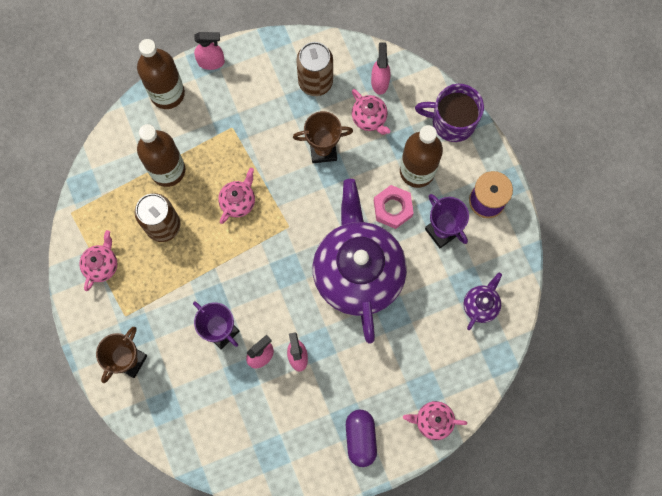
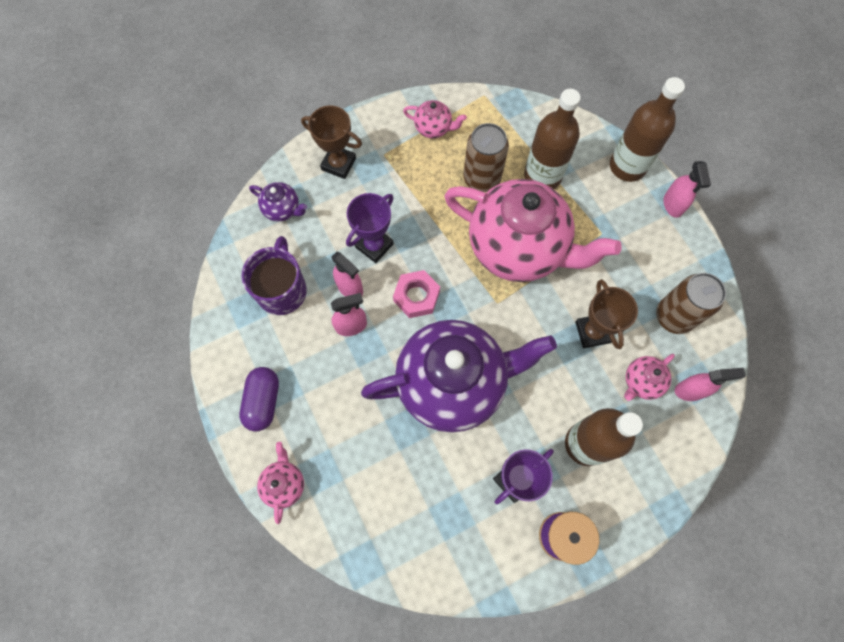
camera: 85 degrees right, 5 degrees down
pink teapot [218,168,255,224] -> pink teapot [444,179,622,282], size x2.47
purple capsule [346,410,377,467] -> purple capsule turned 75 degrees counterclockwise [239,367,279,431]
pink nut [374,185,413,229] -> pink nut moved to [393,270,440,318]
purple mug [415,84,484,142] -> purple mug moved to [241,236,307,315]
purple teapot [463,273,502,330] -> purple teapot moved to [249,182,307,222]

